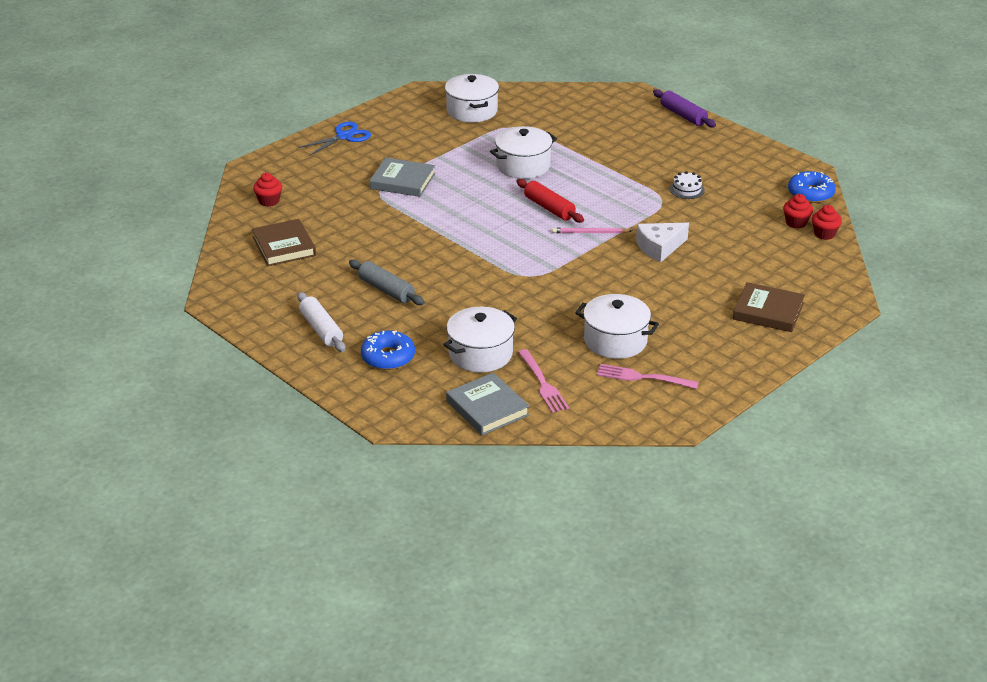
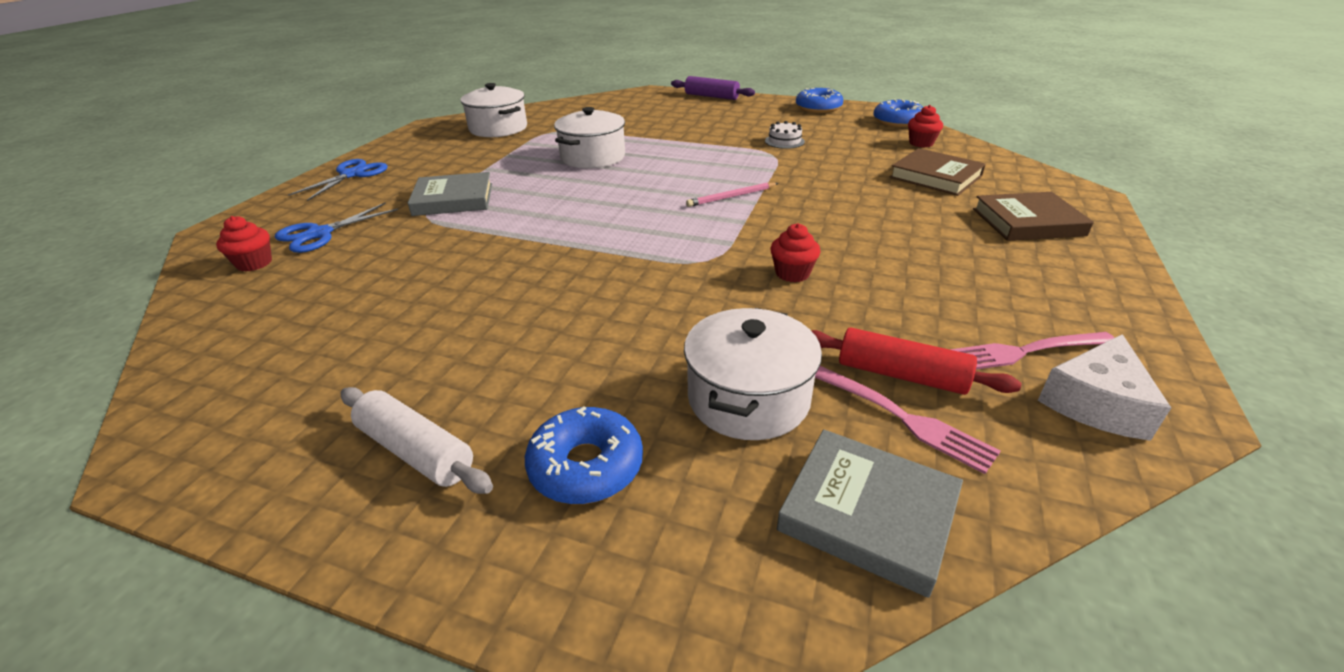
camera: 25 degrees left, 0 degrees up
brown book [252,219,316,266] -> brown book moved to [890,148,986,196]
grey rolling pin [349,259,425,305] -> none
red rolling pin [516,179,584,223] -> red rolling pin moved to [812,327,1022,395]
white pot [575,294,659,359] -> none
white cheese [636,223,689,263] -> white cheese moved to [1038,334,1171,441]
red cupcake [812,205,842,240] -> red cupcake moved to [770,223,821,282]
none -> blue scissors [275,203,398,253]
none -> blue donut [796,87,843,113]

